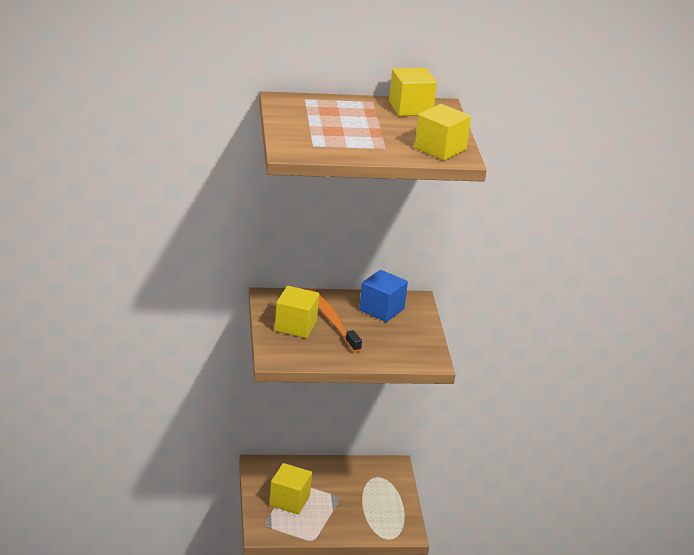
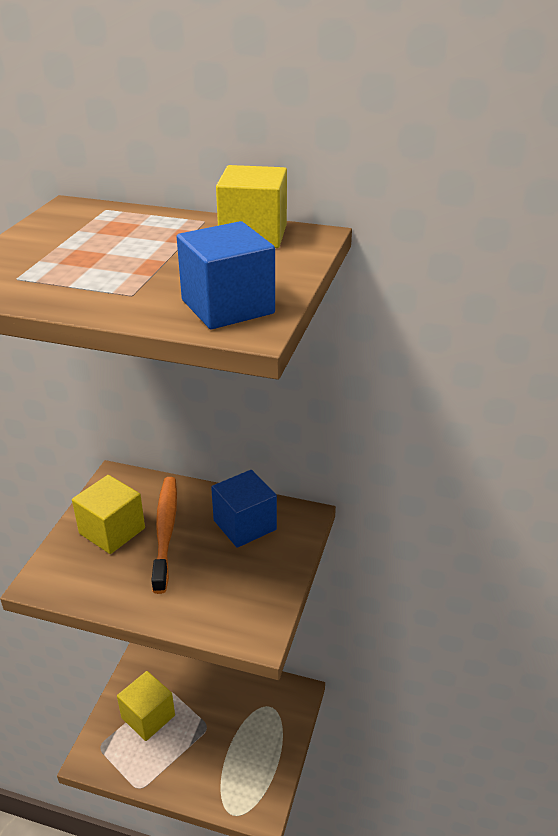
camera: 25 degrees right, 5 degrees up
yellow cube [414,104,471,161] -> blue cube [177,221,275,329]

